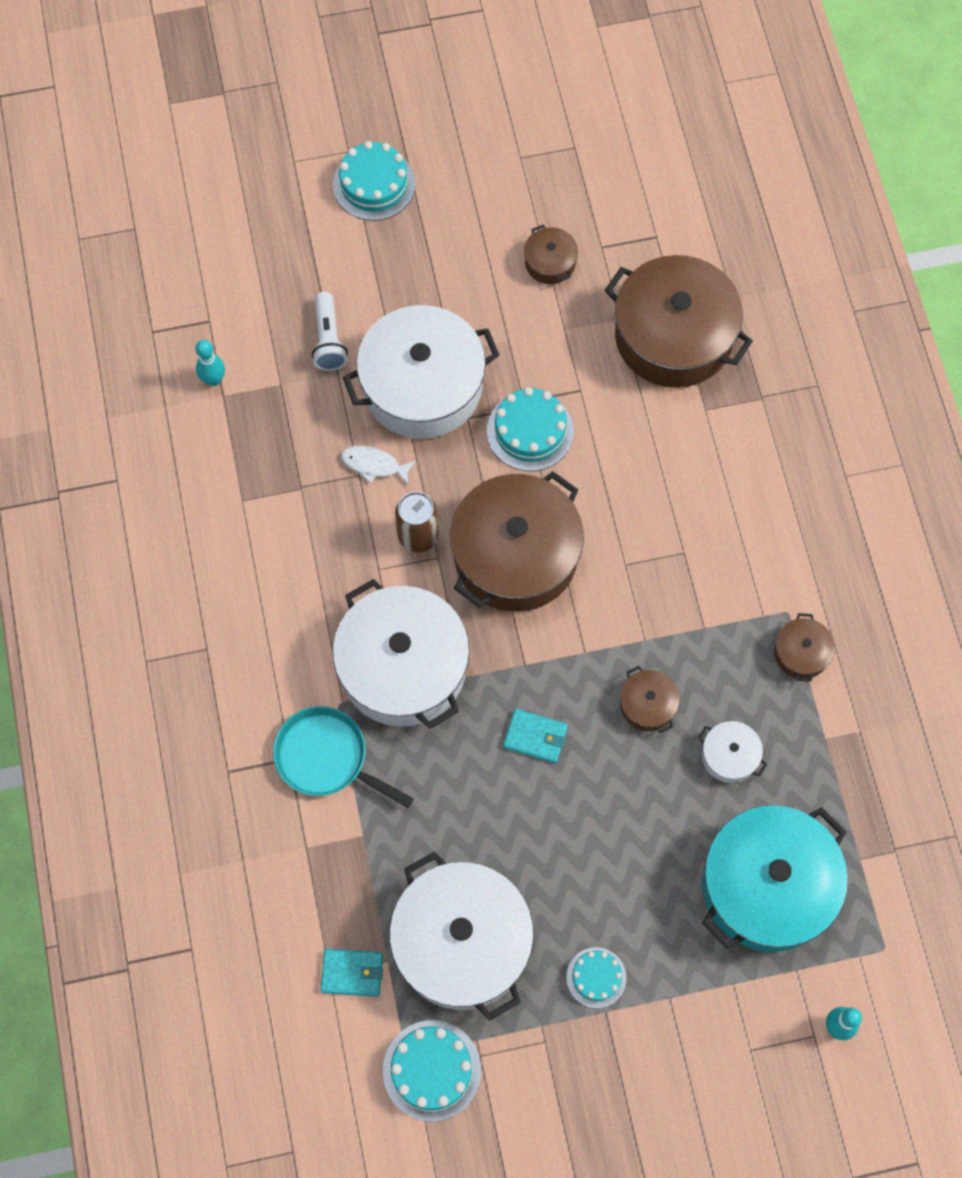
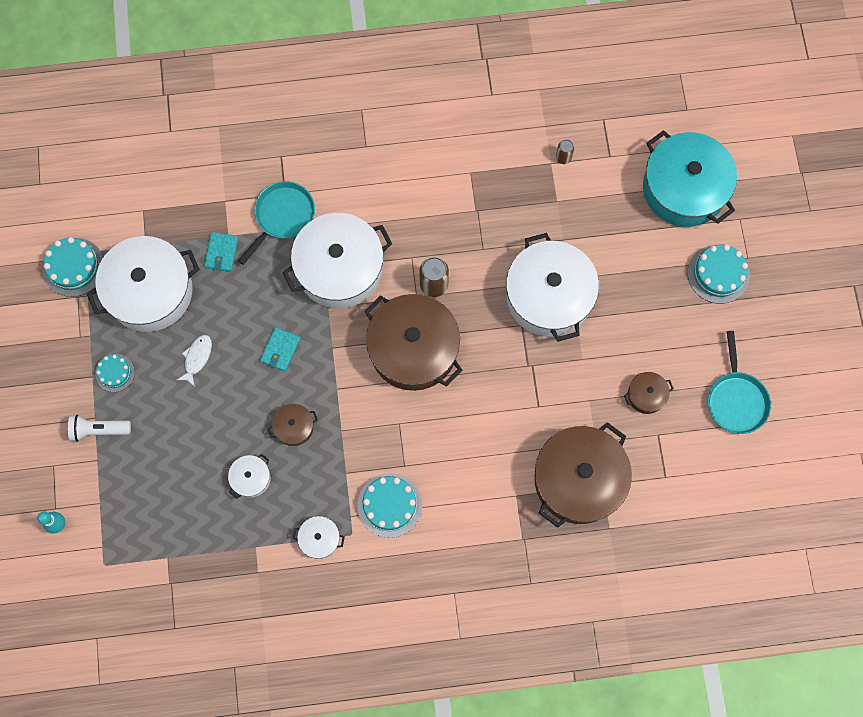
camera: 95 degrees right, 5 degrees up
turquoise bowling pin [196,340,225,386] -> brown can [556,139,574,164]
white flashlight [312,292,348,371] -> white flashlight moved to [68,415,131,442]
turquoise wallet [321,949,383,997] -> turquoise wallet moved to [204,232,238,272]
white fish [341,446,416,485] -> white fish moved to [177,335,212,387]
turquoise cake [487,387,574,471] -> turquoise cake moved to [357,473,422,538]
turquoise pot [702,805,848,952] -> turquoise pot moved to [643,130,737,227]
brown pot [774,613,835,682] -> white pot [293,516,345,559]
none -> turquoise pan [708,331,771,434]

